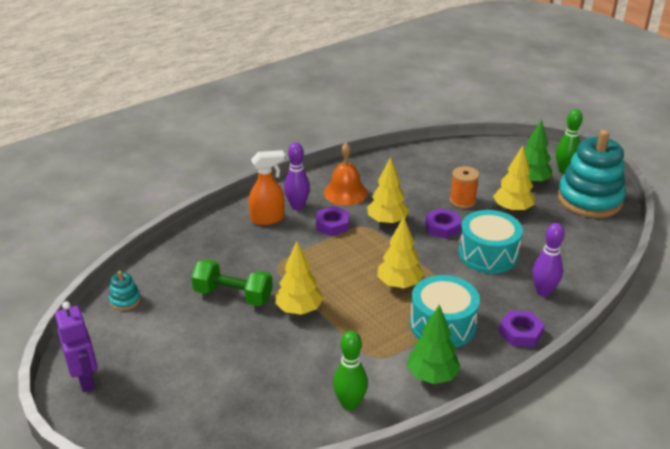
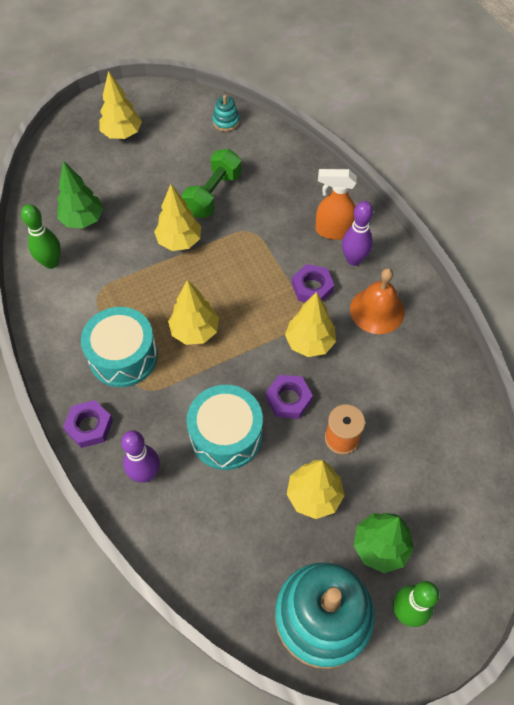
camera: 100 degrees right, 25 degrees up
purple robot [55,301,98,392] -> none
orange spray bottle [249,150,285,225] -> orange spray bottle turned 105 degrees clockwise [315,169,357,240]
green tree [407,304,460,384] -> green tree moved to [57,161,104,228]
none -> yellow tree [99,71,142,139]

